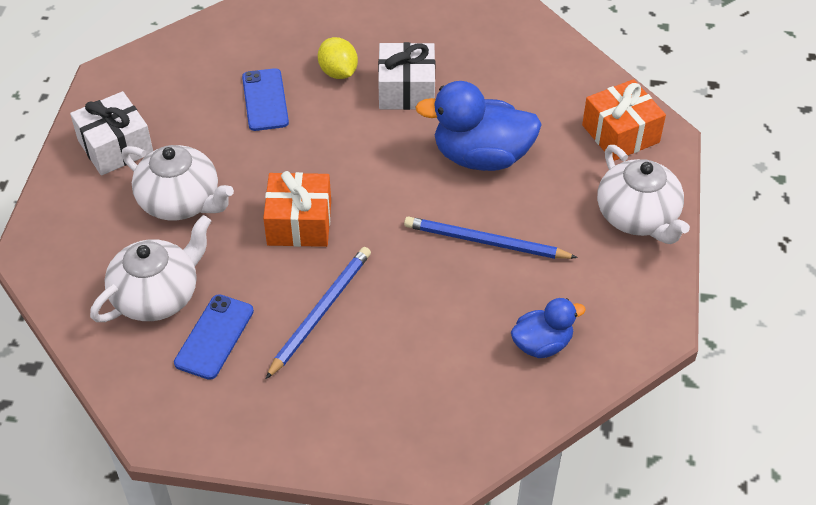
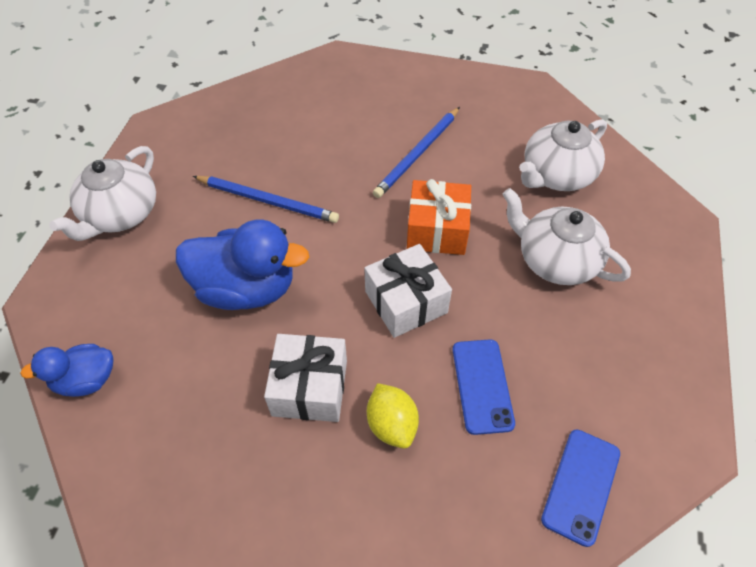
camera: 175 degrees left, 5 degrees up
white gift [70,91,153,176] -> white gift moved to [365,244,452,338]
blue phone [174,294,254,380] -> blue phone moved to [541,429,620,547]
blue duck [511,298,586,358] -> blue duck moved to [20,344,114,397]
orange gift [582,79,666,161] -> none
white teapot [597,145,690,244] -> white teapot turned 135 degrees counterclockwise [49,146,156,241]

